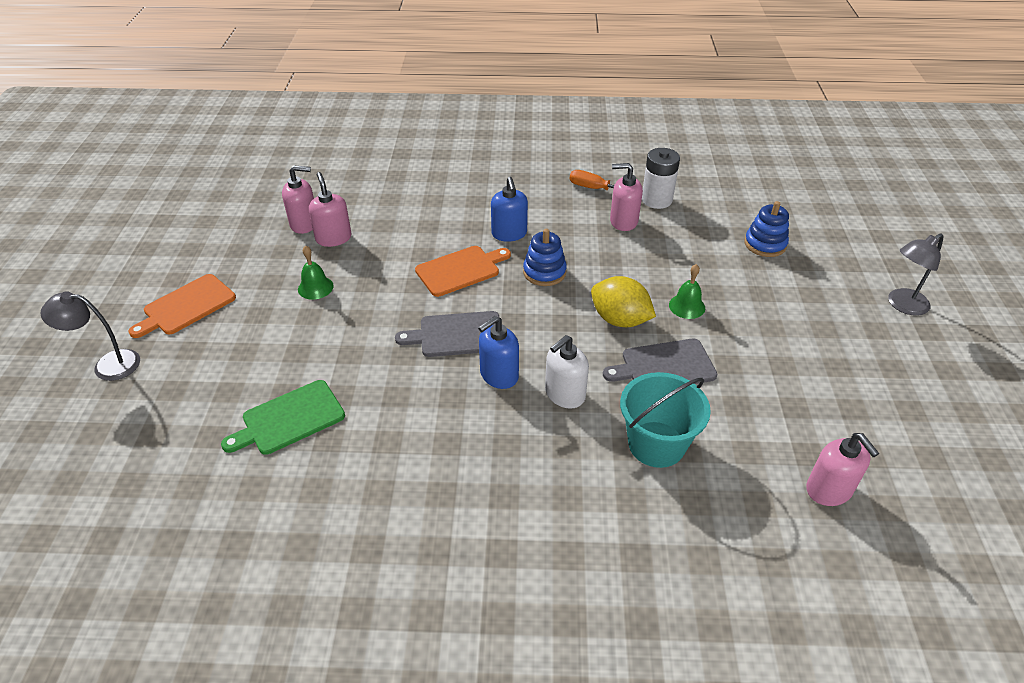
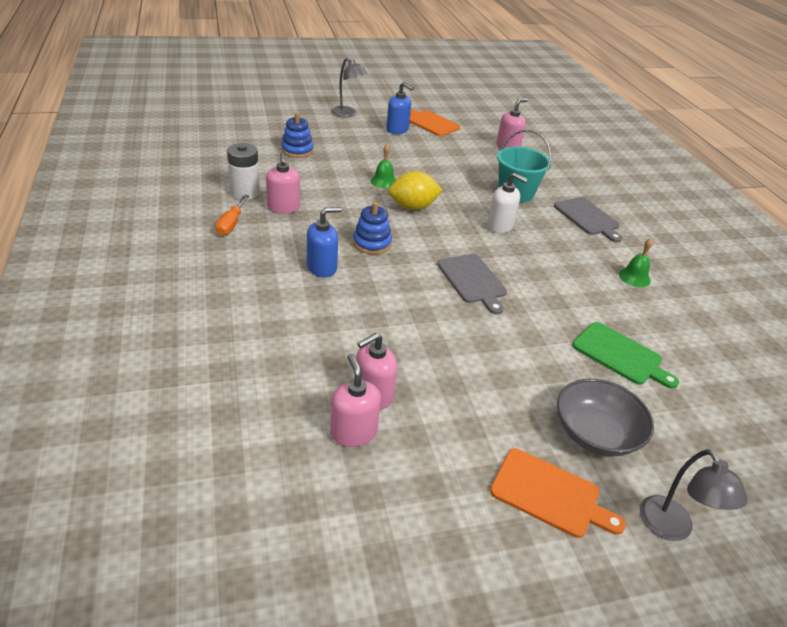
camera: 110 degrees left, 5 degrees down
green bell [298,246,334,300] -> green bell moved to [619,238,653,287]
orange cutting board [415,246,511,297] -> orange cutting board moved to [409,109,460,136]
blue soap dispenser [478,316,519,389] -> blue soap dispenser moved to [386,82,414,134]
yellow lemon [591,276,656,327] -> yellow lemon turned 60 degrees clockwise [388,171,442,210]
grey cutting board [603,339,718,384] -> grey cutting board moved to [554,197,622,243]
none -> grey bowl [557,378,654,457]

